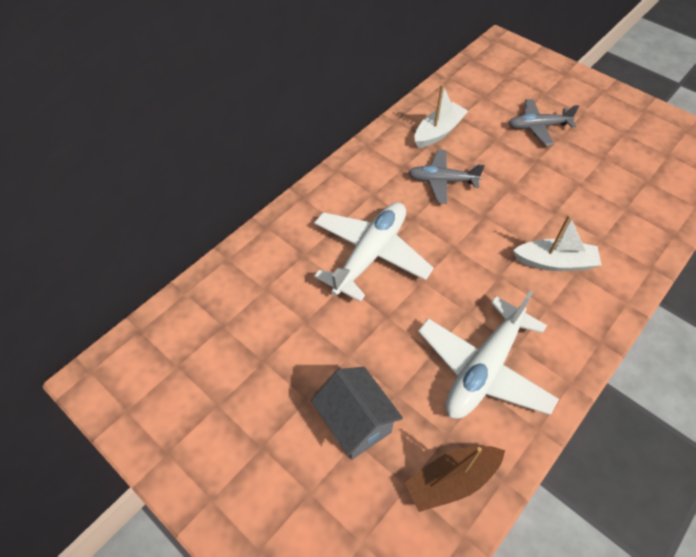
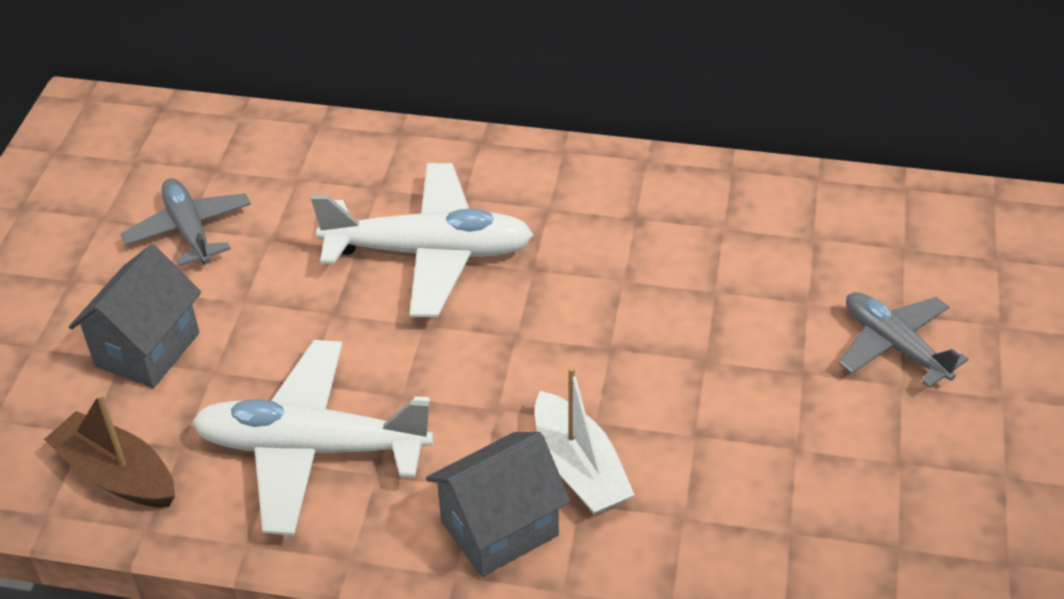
camera: 60 degrees right, 10 degrees down
grey plane [408,150,485,204] -> grey plane moved to [121,178,251,266]
white boat [415,84,468,148] -> none
none -> grey house [426,432,571,577]

